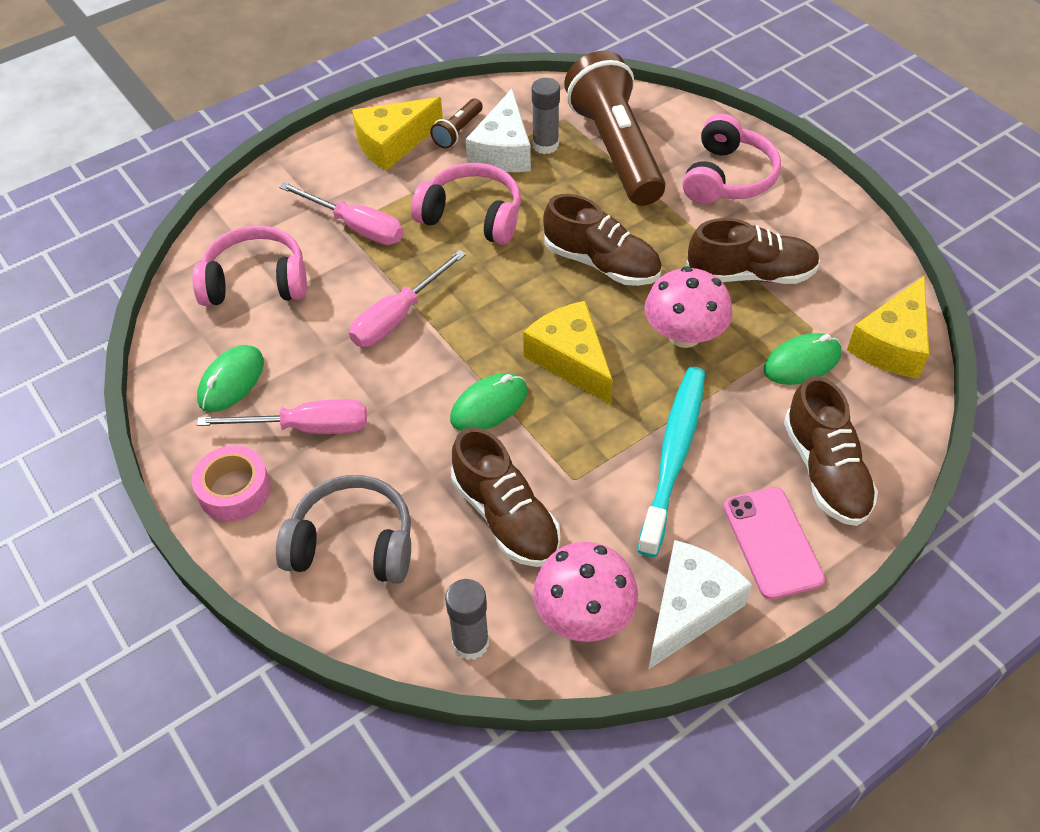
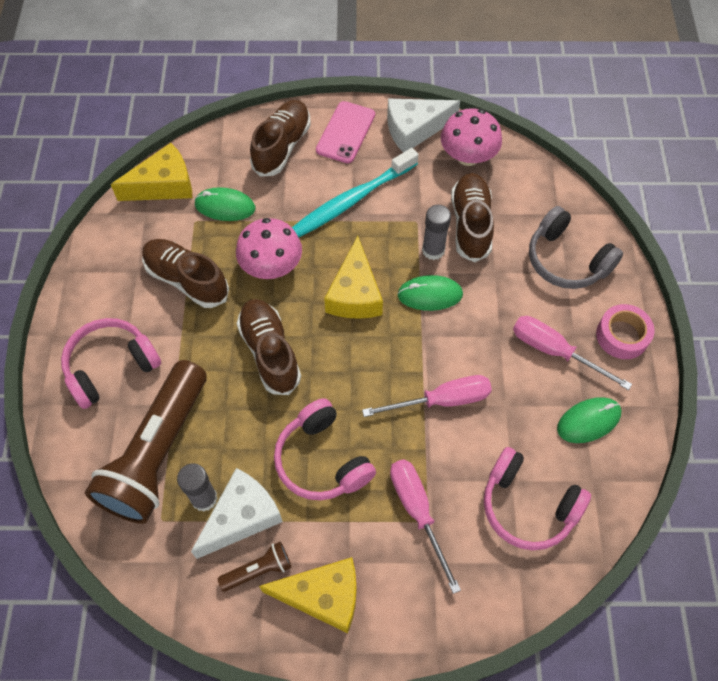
camera: 145 degrees left, 10 degrees up
grey glue stick [445,579,489,660] -> grey glue stick moved to [422,205,451,260]

